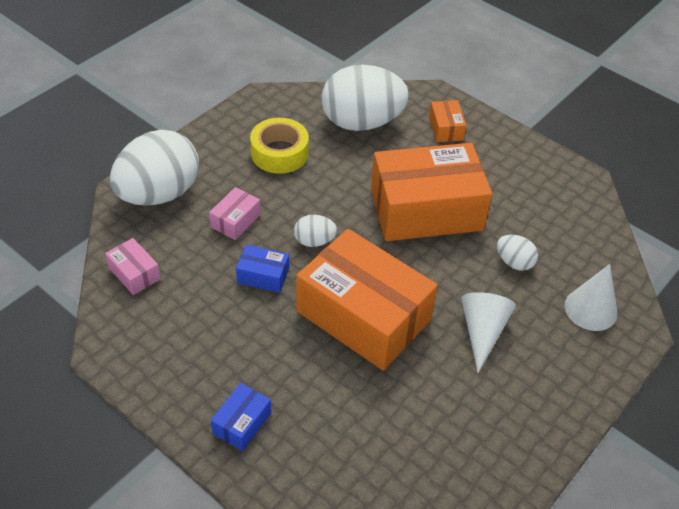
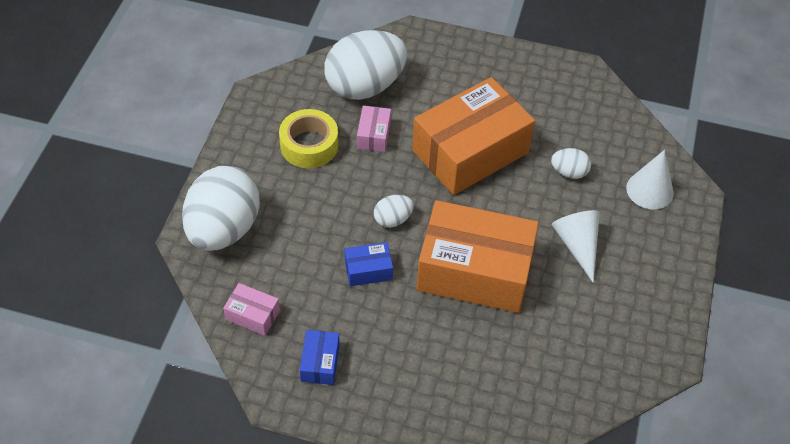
camera: 25 degrees left, 5 degrees up
pink box [209,187,261,240] -> pink box moved to [357,106,391,152]
blue box [211,383,271,451] -> blue box moved to [300,330,340,385]
orange box [429,100,466,142] -> none

